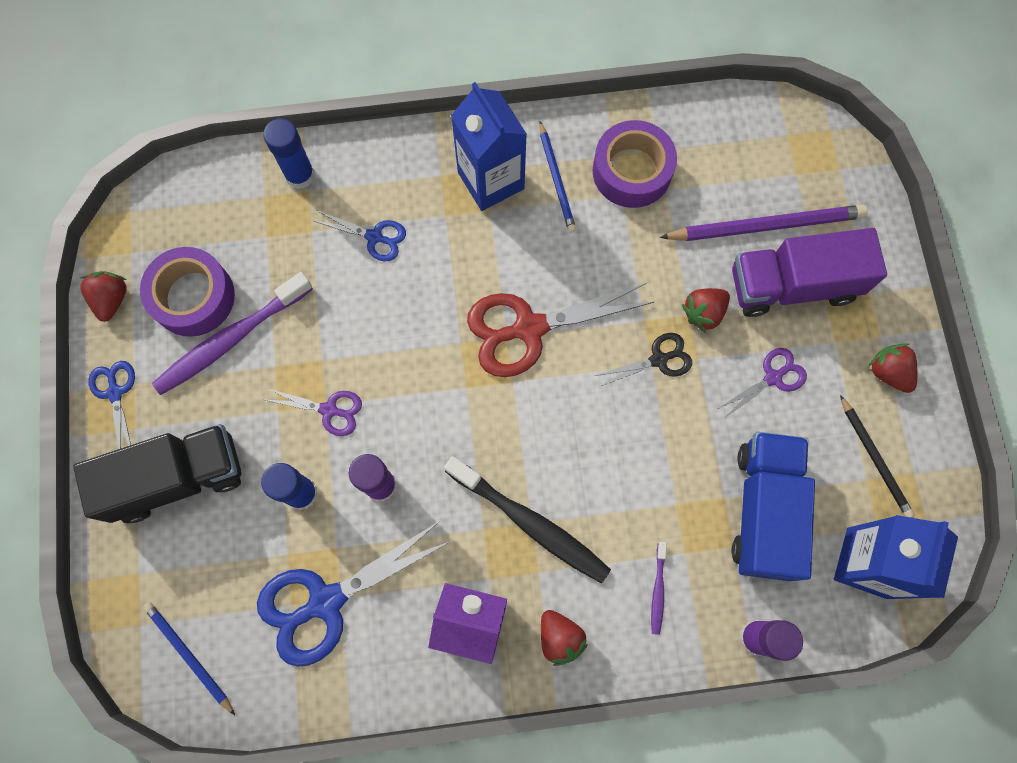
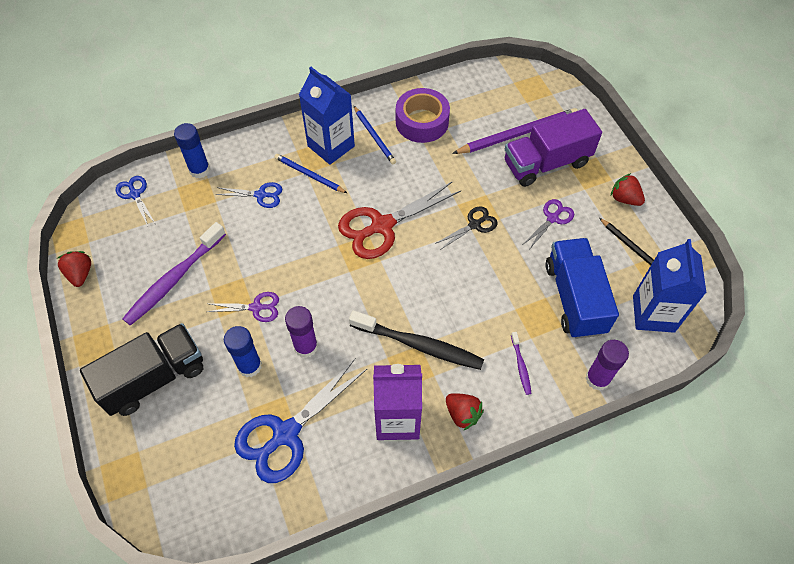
camera: 15 degrees left, 15 degrees down
blue scissors [88,361,135,449] -> blue scissors moved to [116,176,155,226]
purple tape [140,247,235,337] -> none
blue pencil [143,602,235,715] -> blue pencil moved to [274,154,347,193]
red strawberry [682,288,730,333] -> none

